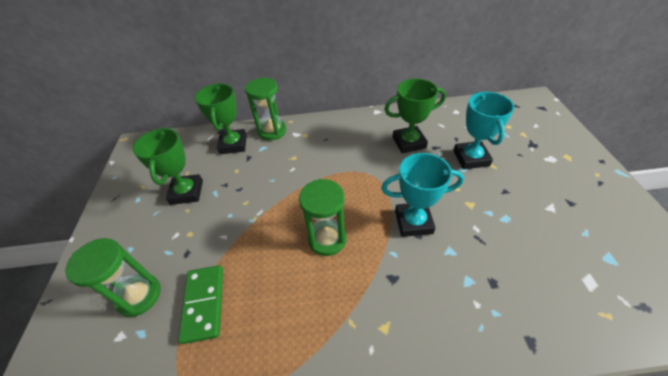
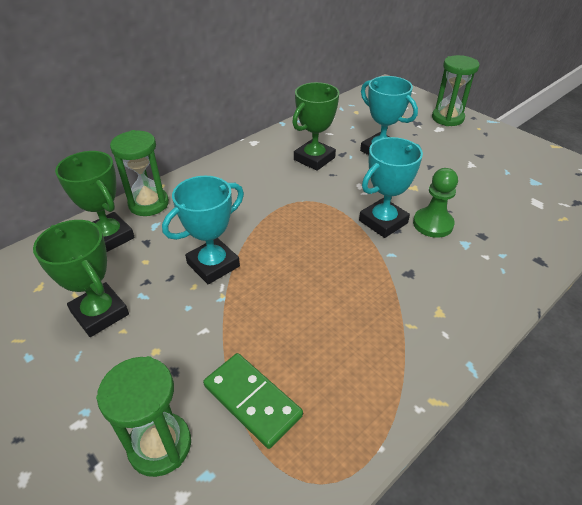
camera: 40 degrees left, 5 degrees down
green hourglass [299,179,346,256] -> green hourglass moved to [432,55,480,126]
none -> turquoise trophy [162,176,244,284]
none -> green pawn [413,168,458,238]

